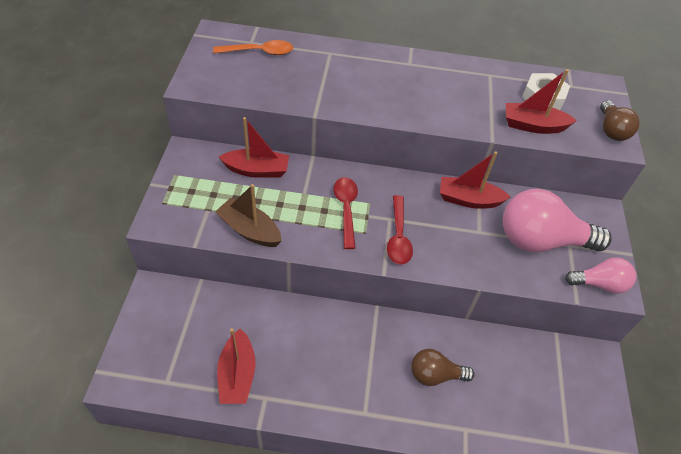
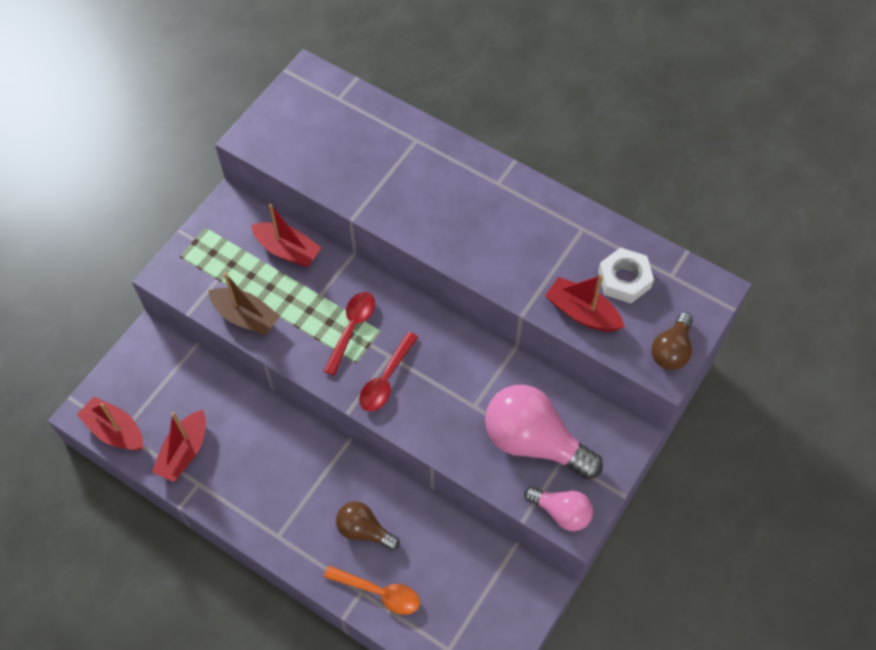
camera: 30 degrees right, 10 degrees up
orange spoon [213,40,293,55] -> orange spoon moved to [324,566,420,615]
brown boat [215,184,281,247] -> brown boat turned 150 degrees clockwise [208,273,280,335]
red boat [440,151,510,209] -> red boat moved to [77,397,143,450]

